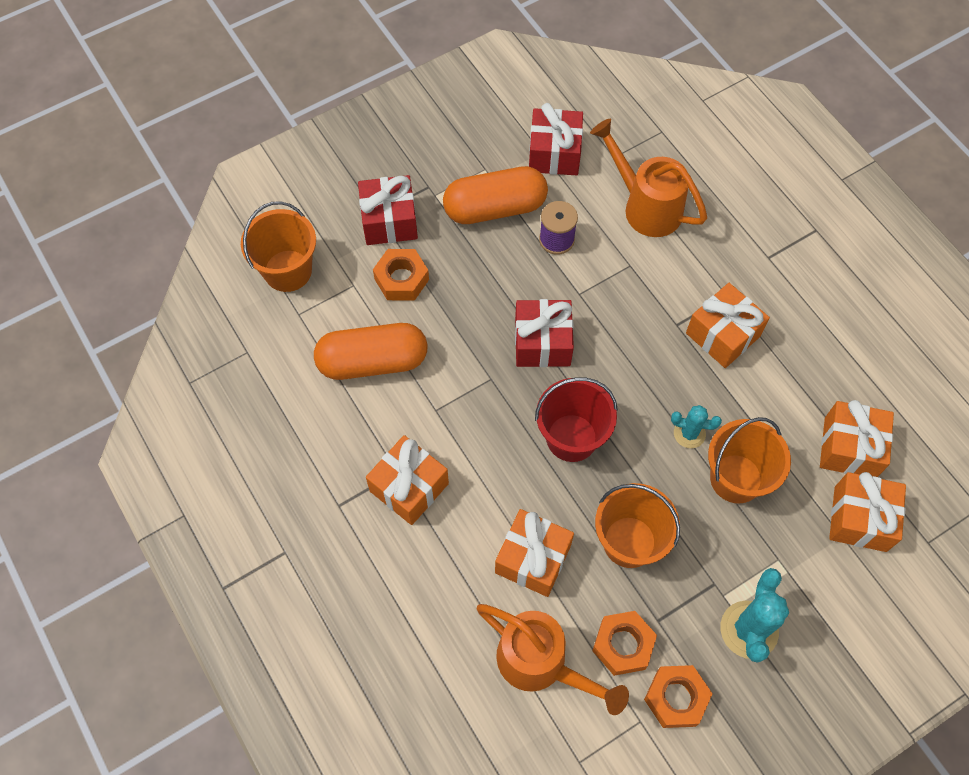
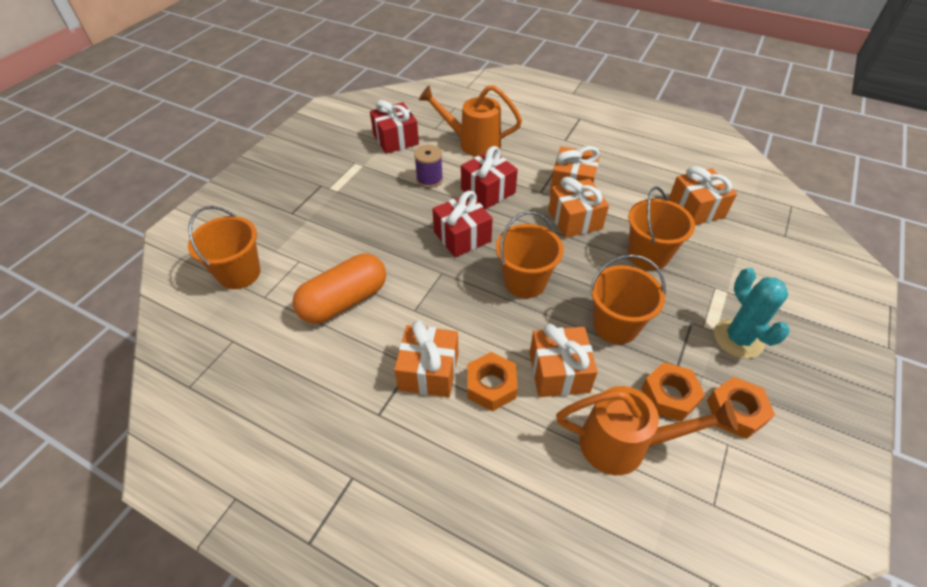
camera: 30 degrees left, 15 degrees down
red gift [358,175,418,245] -> red gift moved to [461,146,518,209]
orange nut [373,249,429,301] -> orange nut moved to [467,352,518,411]
orange capsule [443,166,548,224] -> none
red bucket [535,378,618,462] -> orange bucket [496,212,564,298]
turquoise cactus [671,405,722,448] -> none
orange gift [829,472,906,552] -> orange gift moved to [548,177,609,238]

